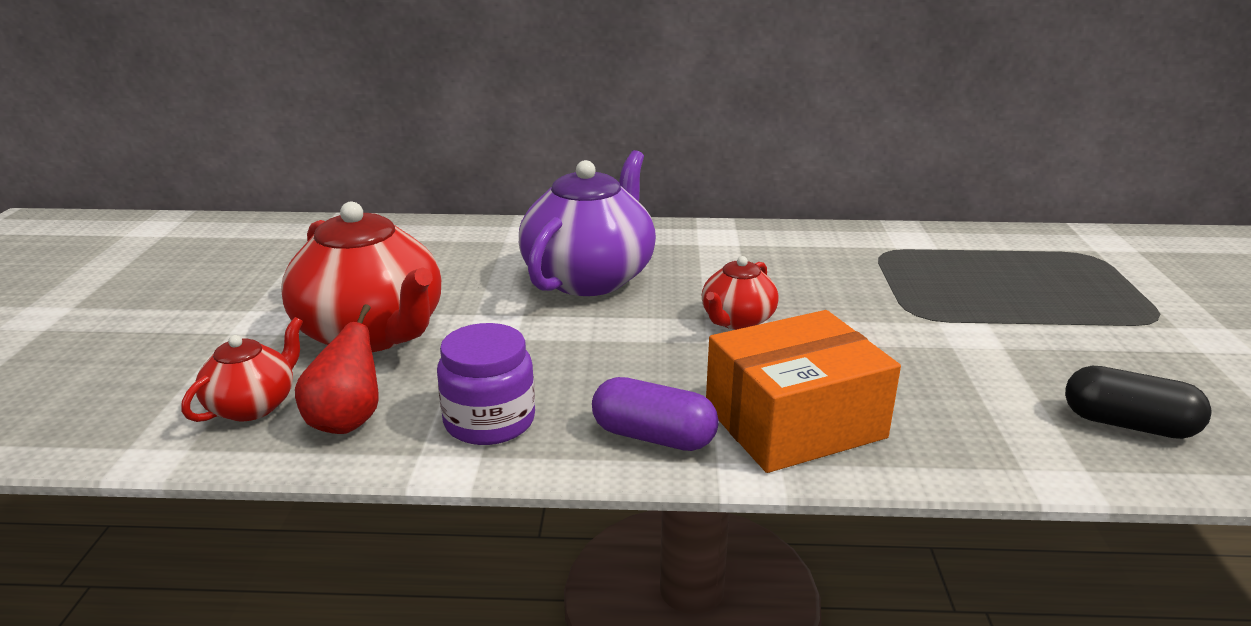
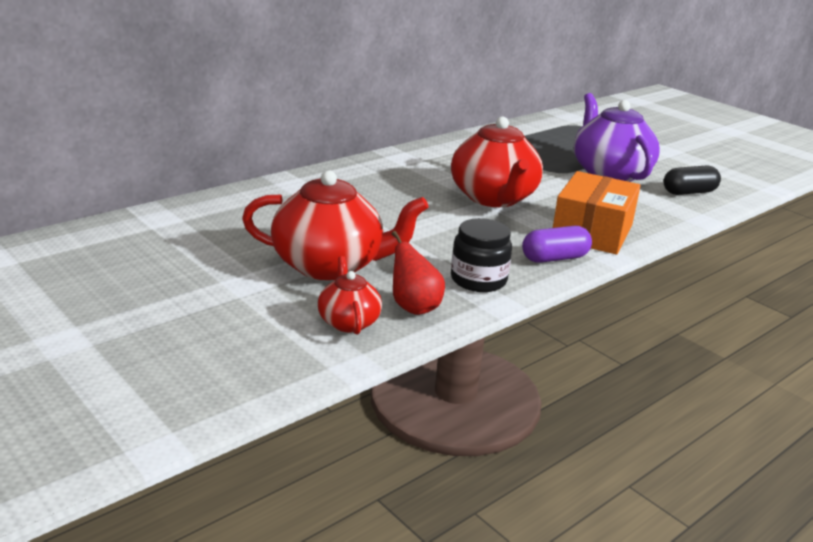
camera: 45 degrees left, 0 degrees up
purple jar [437,323,535,445] -> black jar [451,218,512,292]
purple teapot [519,150,656,296] -> purple teapot moved to [574,93,660,182]
red teapot [702,256,779,330] -> red teapot [451,116,543,207], size x1.94

